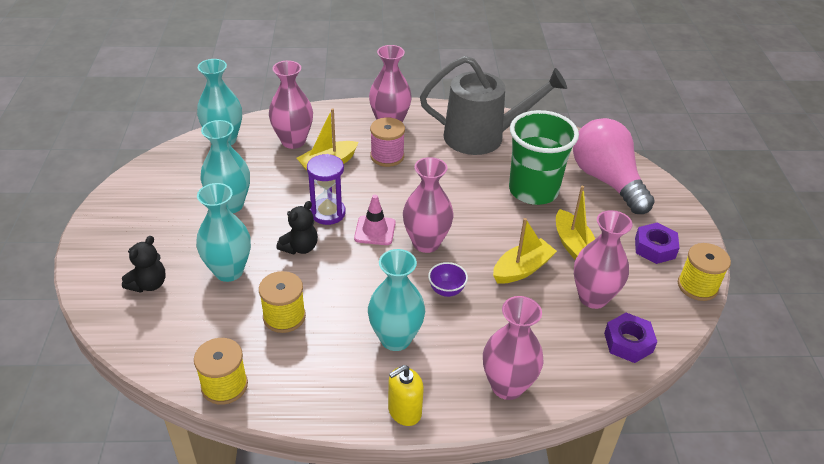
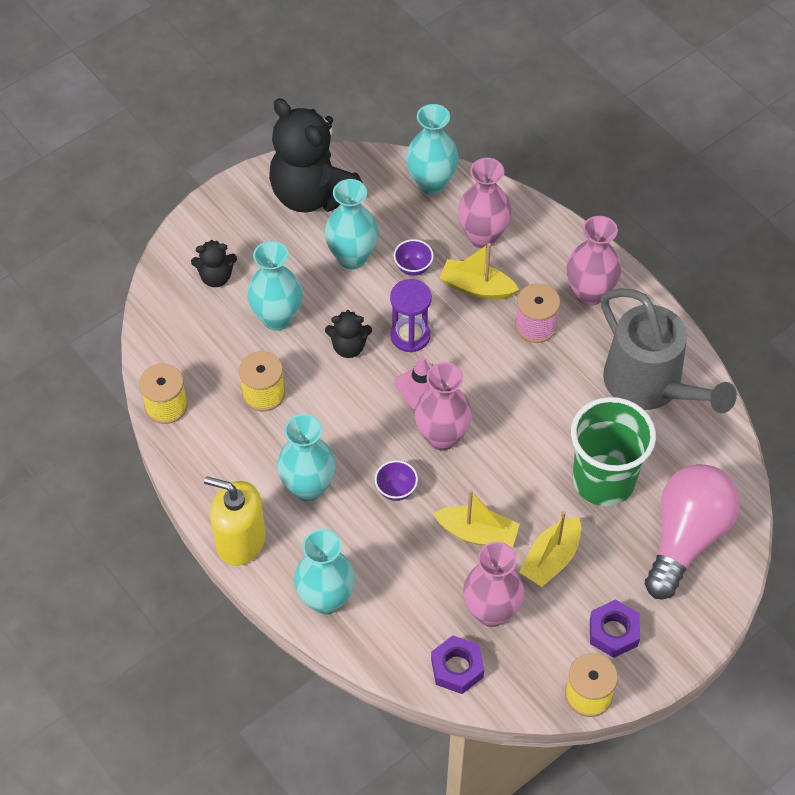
camera: 55 degrees right, 15 degrees up
yellow soap dispenser [388,365,424,426] -> yellow soap dispenser [204,476,266,566], size x1.57
pink vase [483,296,544,400] -> turquoise vase [294,529,355,615]
none -> black teddy bear [269,98,363,212]
none -> purple bowl [394,239,434,276]

